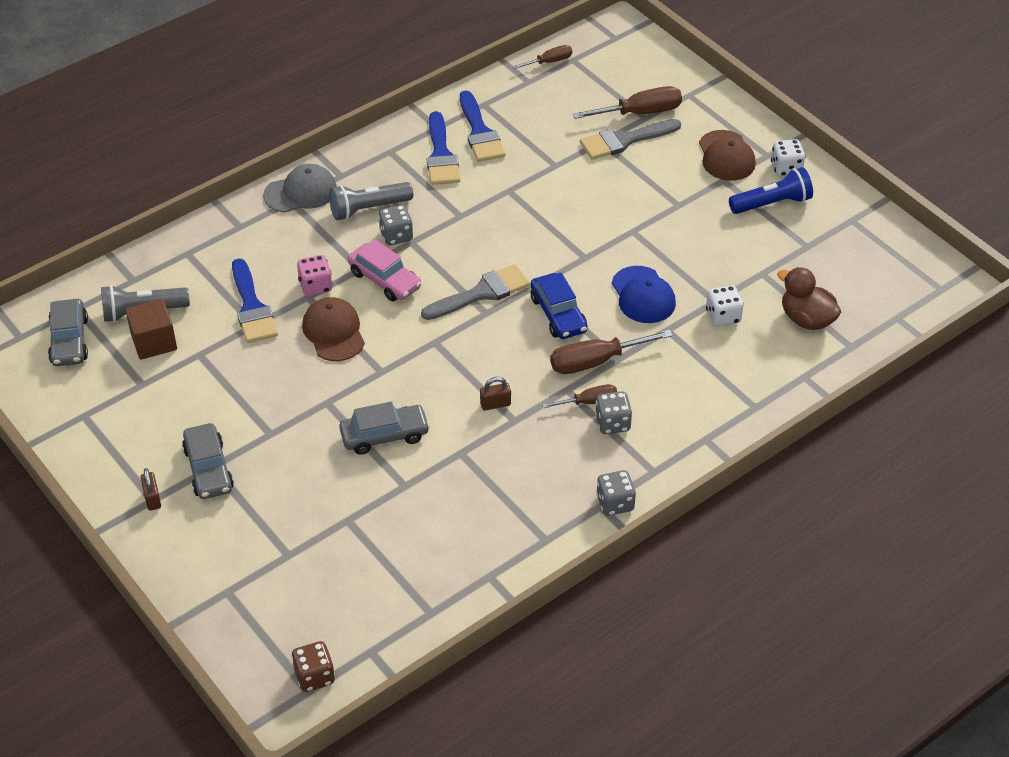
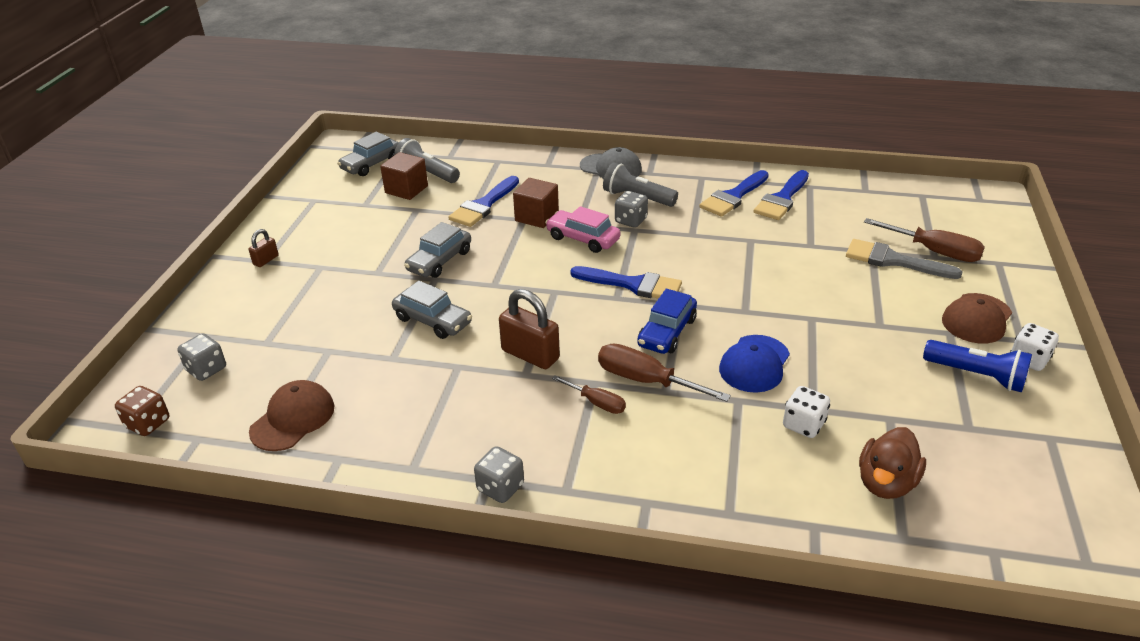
camera: 50 degrees right, 10 degrees down
grey car [182,423,234,499] -> grey car moved to [404,222,471,278]
pink dice [297,255,333,296] -> brown cube [513,178,559,228]
brown cap [302,297,365,361] -> brown cap moved to [249,380,334,451]
pink car [348,240,422,301] -> pink car turned 120 degrees clockwise [545,206,621,253]
grey brush [421,264,530,320] -> blue brush [570,266,682,299]
brown padlock [480,377,511,411] -> brown padlock [499,289,560,369], size x1.92
brown screwdriver [512,45,572,69] -> none
grey dice [595,392,632,434] -> grey dice moved to [177,333,226,381]
brown duck [777,267,841,330] -> brown duck turned 150 degrees counterclockwise [859,427,926,499]

